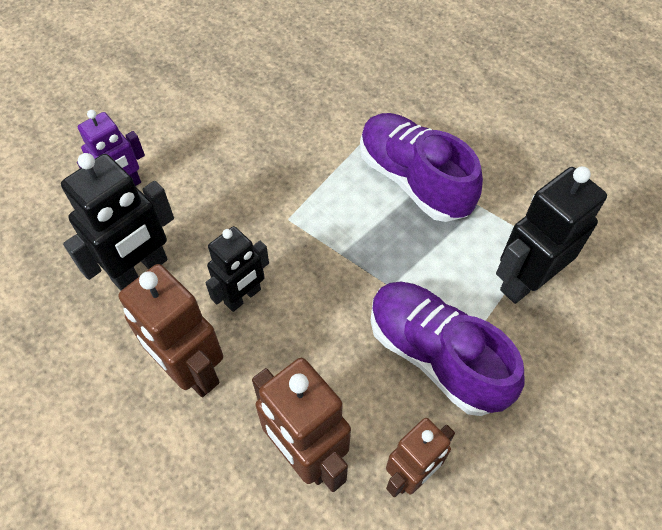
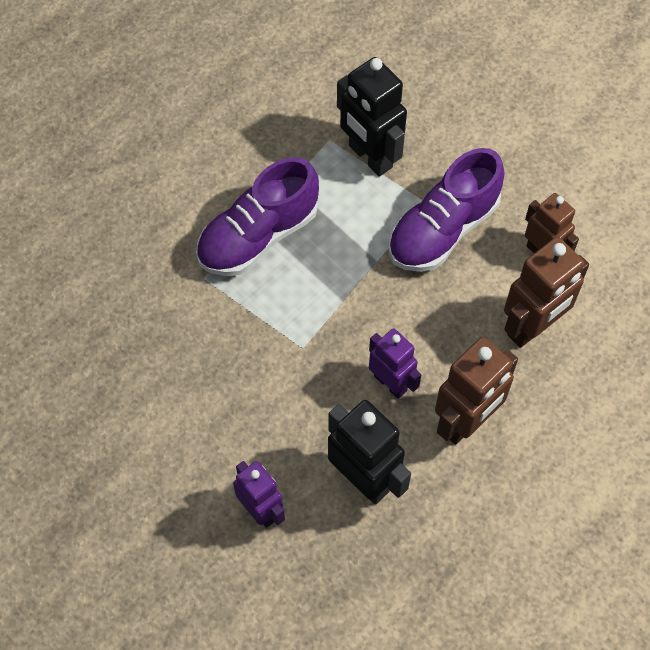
camera: 90 degrees left, 5 degrees up
black robot [206,226,269,312] -> purple robot [369,328,421,399]

